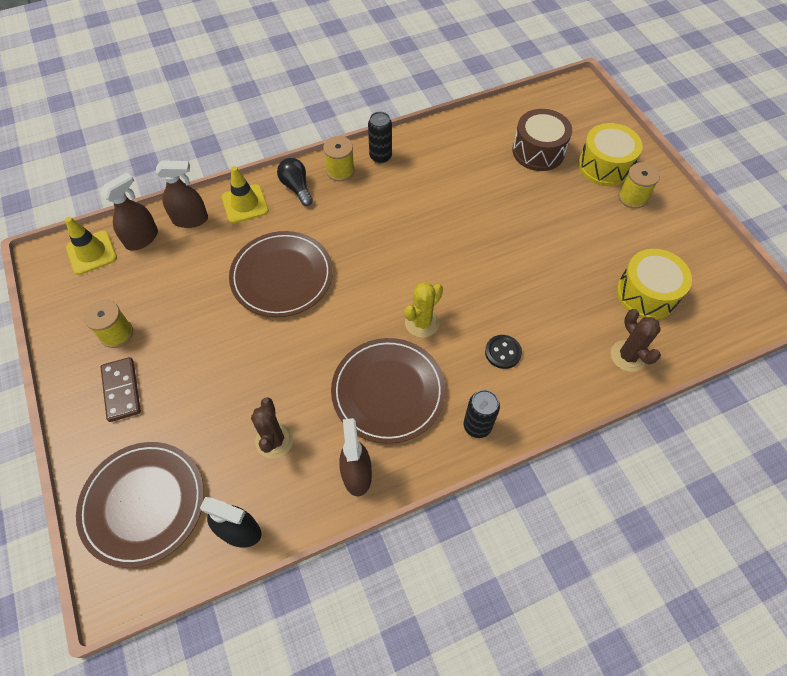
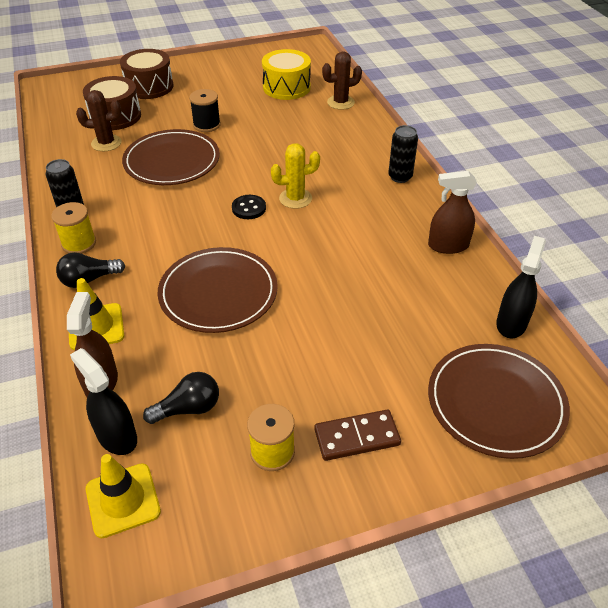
camera: 85 degrees left, 15 degrees down
brown spray bottle [101,172,158,251] -> black spray bottle [70,348,137,455]
brown cactus [251,397,294,458] -> brown cactus moved to [76,90,122,151]
brown plate [331,338,446,444] -> brown plate moved to [122,129,220,185]
yellow cactus [404,282,443,338] -> yellow cactus turned 60 degrees counterclockwise [271,143,320,209]
black button [485,335,522,369] -> black button moved to [232,195,266,219]
yellow drum [578,123,643,186] -> brown drum [120,49,173,99]
yellow spool [618,163,660,209] -> none
none -> black light bulb [143,372,219,424]
none -> black spool [189,89,221,132]

